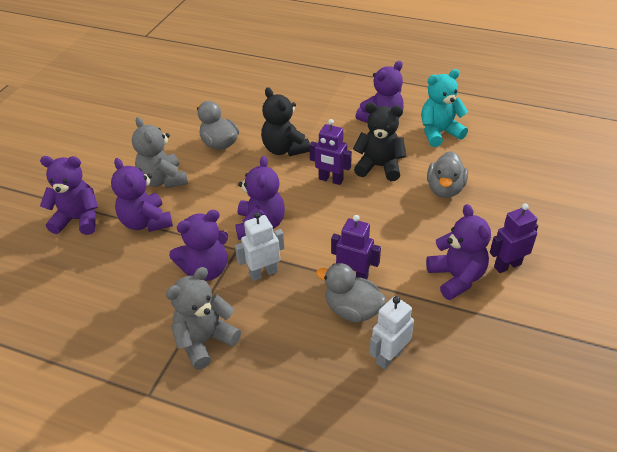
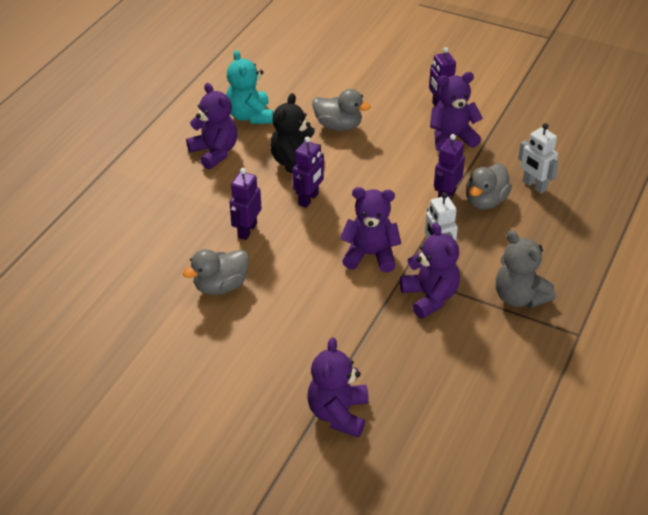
camera: 85 degrees left, 0 degrees up
purple teddy bear [111,158,173,232] -> none
grey teddy bear [132,117,188,189] -> none
black teddy bear [261,87,310,156] -> purple robot [229,168,262,240]

